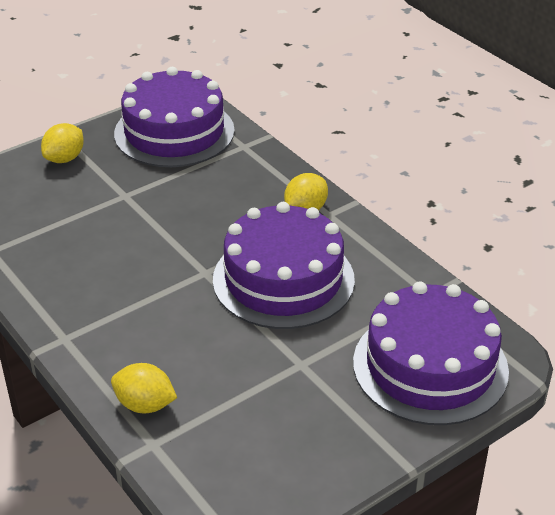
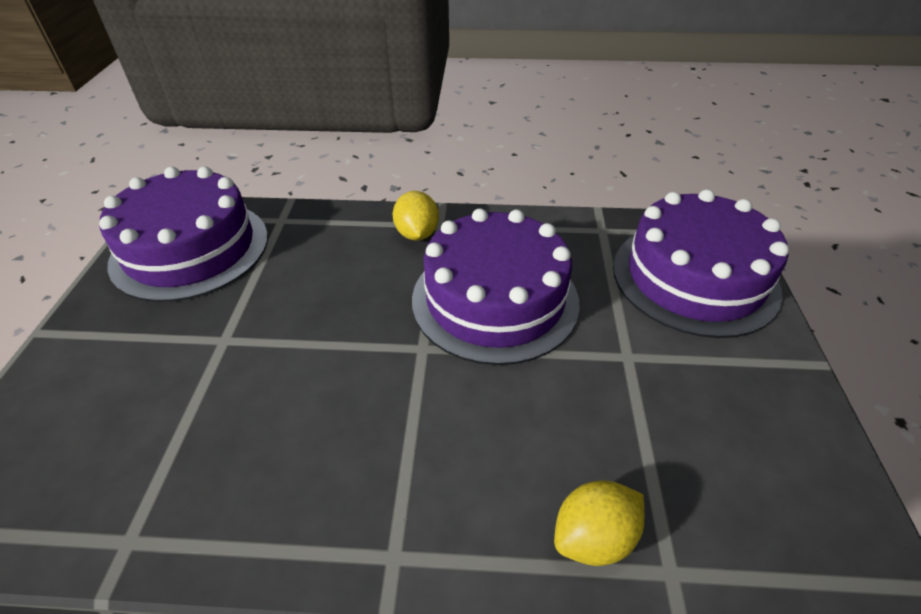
camera: 50 degrees left, 5 degrees up
yellow lemon [41,123,84,163] -> none

